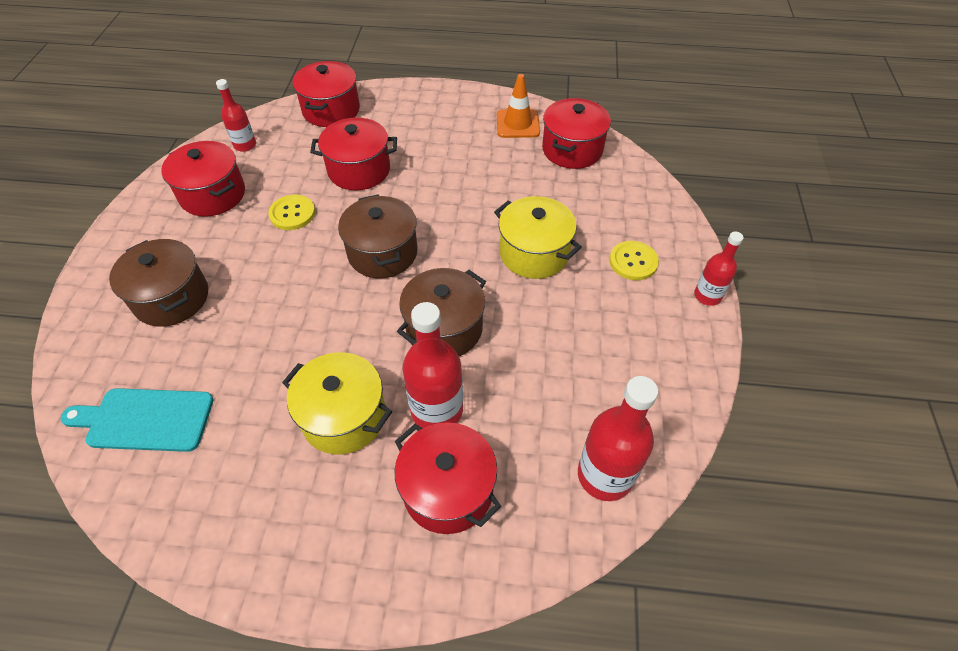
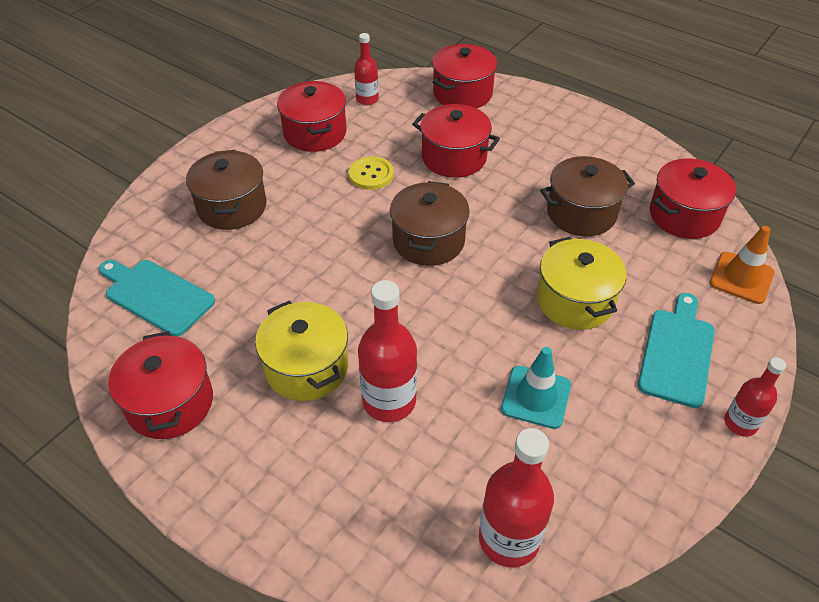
camera: 30 degrees right, 5 degrees down
red pot [395,422,501,534] -> red pot moved to [108,331,213,439]
brown pot [397,268,486,356] -> brown pot moved to [540,156,635,236]
orange traffic cone [497,74,540,138] -> orange traffic cone moved to [710,226,775,304]
yellow button [609,241,659,280] -> turquoise cutting board [638,293,715,408]
none -> turquoise traffic cone [501,347,571,429]

